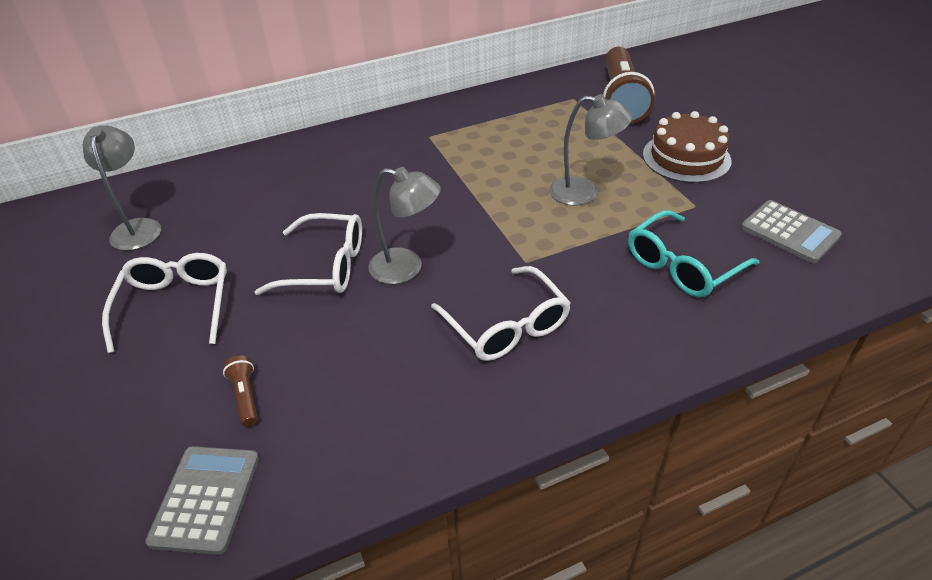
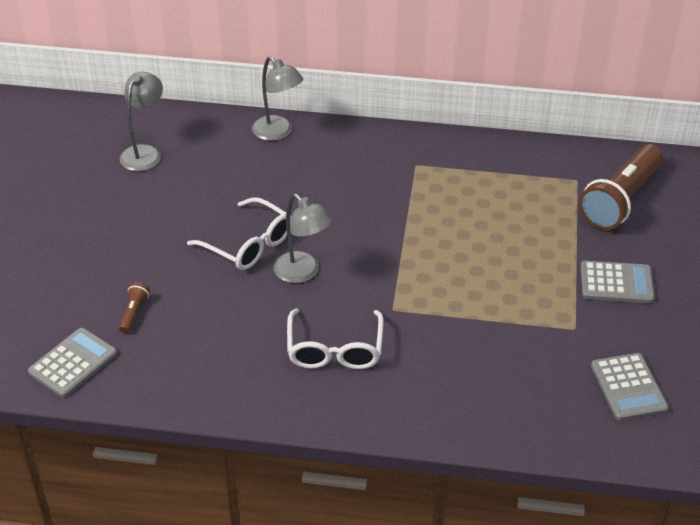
camera: 30 degrees right, 0 degrees up
white glasses [102,253,227,353] -> none
grey lamp [549,94,632,206] -> grey lamp moved to [252,56,303,141]
turquoise glasses [628,210,759,297] -> none
brown cake [643,111,732,183] -> grey calculator [580,261,655,303]

